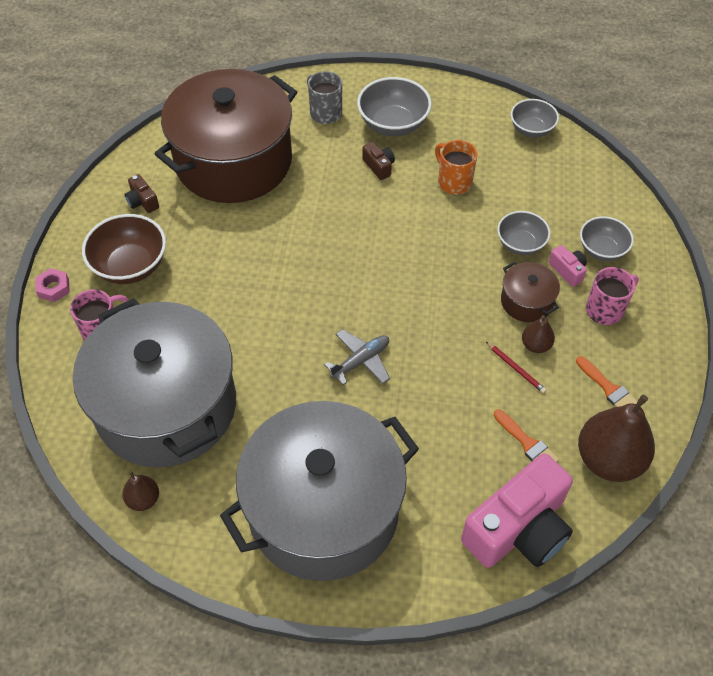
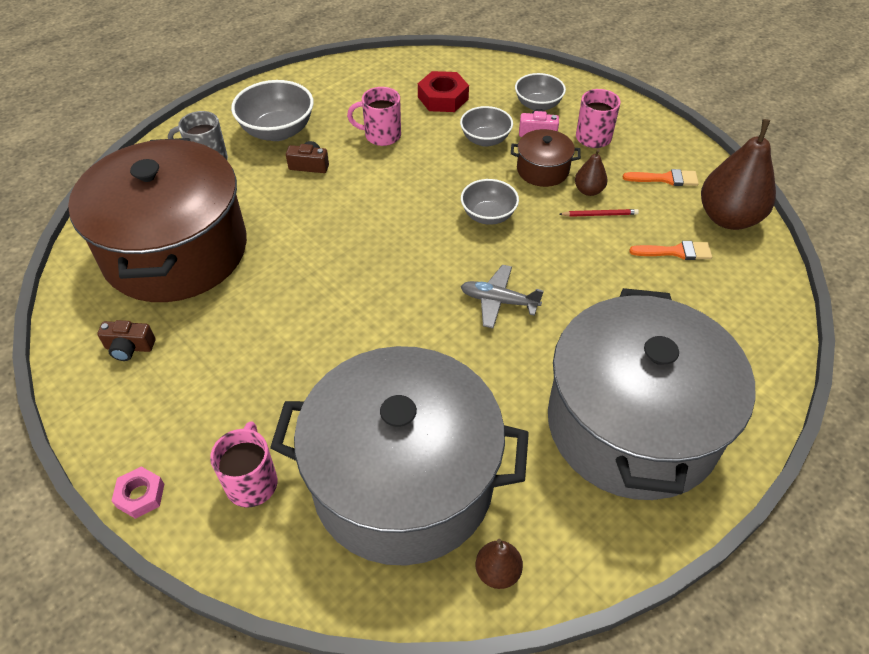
camera: 50 degrees left, 5 degrees down
brown bowl [82,214,166,284] -> none
grey plane [324,329,390,385] -> grey plane turned 75 degrees counterclockwise [461,265,544,328]
orange mug [435,140,477,195] -> pink mug [347,87,401,146]
pink camera [461,453,573,568] -> none
grey bowl [511,99,559,138] -> grey bowl moved to [461,179,519,225]
none -> red nut [418,71,469,112]

